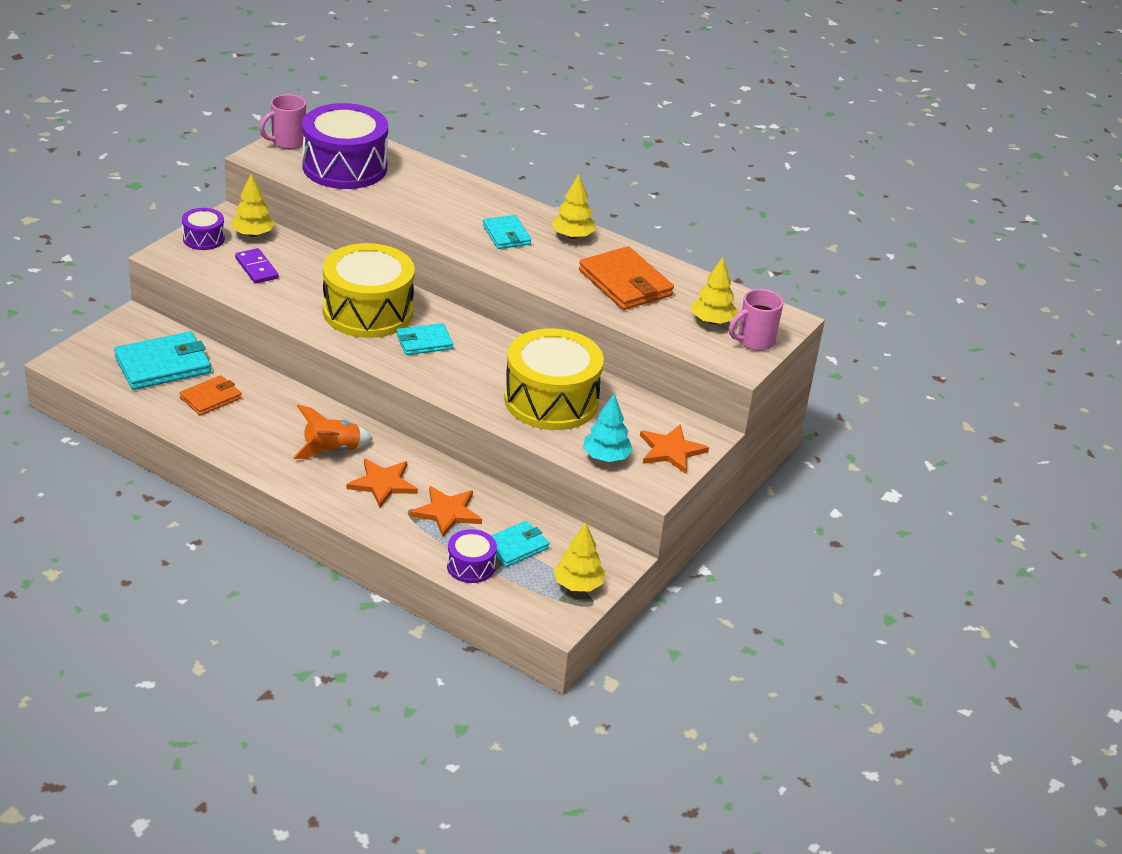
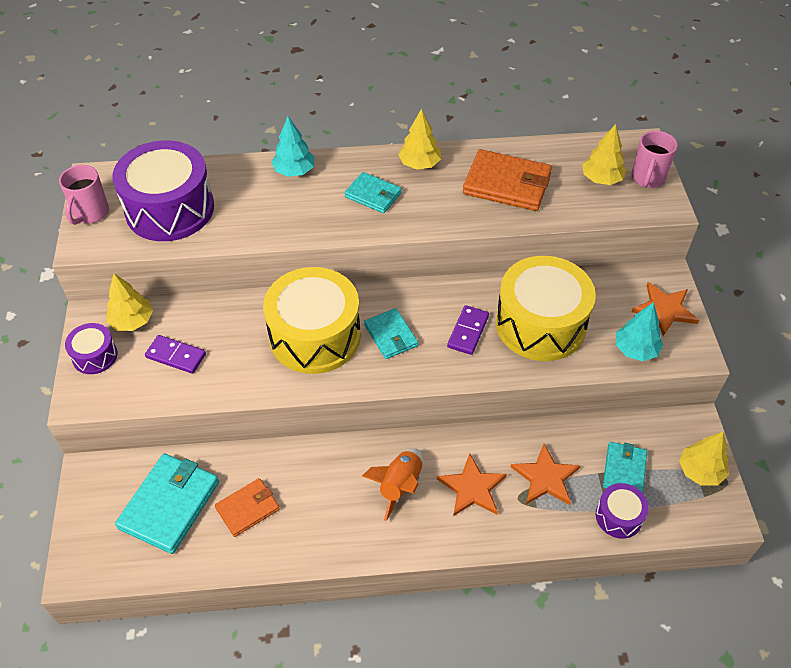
camera: 35 degrees left, 15 degrees up
orange wallet [180,375,242,415] -> orange wallet turned 45 degrees clockwise [215,478,280,537]
turquoise wallet [397,323,453,355] -> turquoise wallet turned 60 degrees counterclockwise [364,308,418,359]
none -> turquoise tree [271,116,315,177]
none -> purple domino [447,305,489,355]

